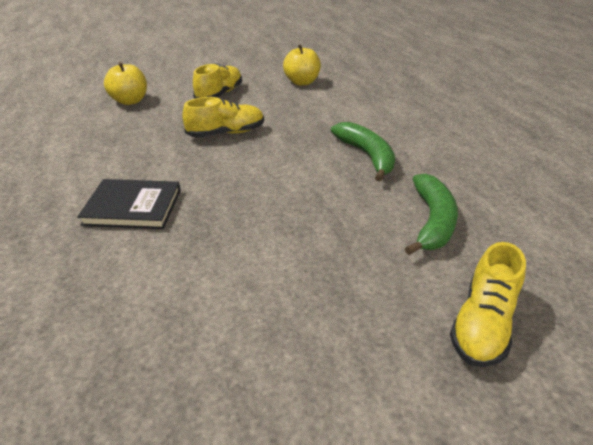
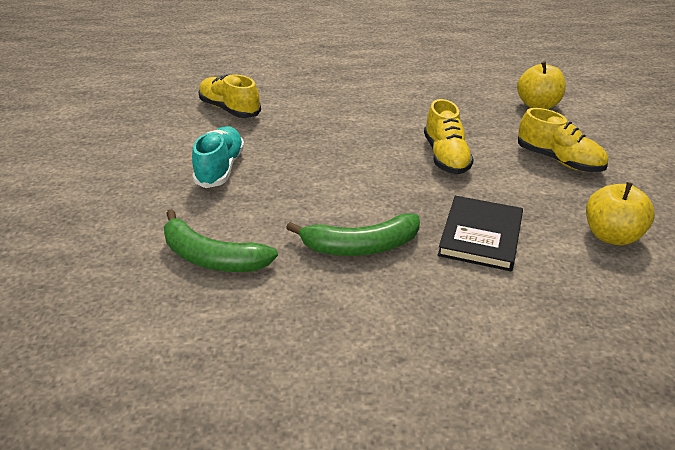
camera: 105 degrees right, 0 degrees up
black book [77,179,181,229] -> black book moved to [438,196,523,271]
yellow shoe [450,242,526,367] -> yellow shoe moved to [198,74,261,118]
none -> turquoise shoe [192,126,245,188]

